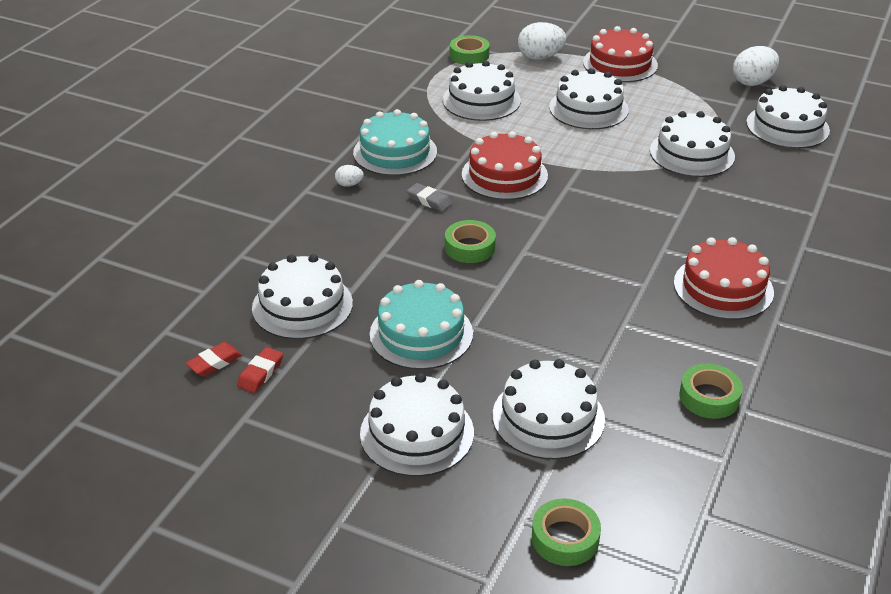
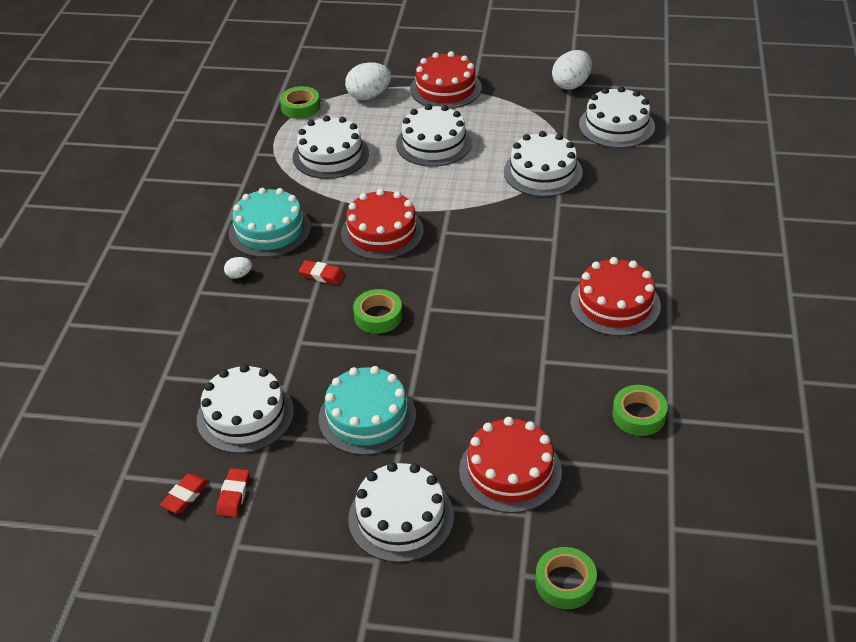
camera: 15 degrees left, 5 degrees up
grey eraser [407,183,452,212] -> red eraser [299,260,345,285]
white cake [493,359,605,459] -> red cake [459,417,562,513]

